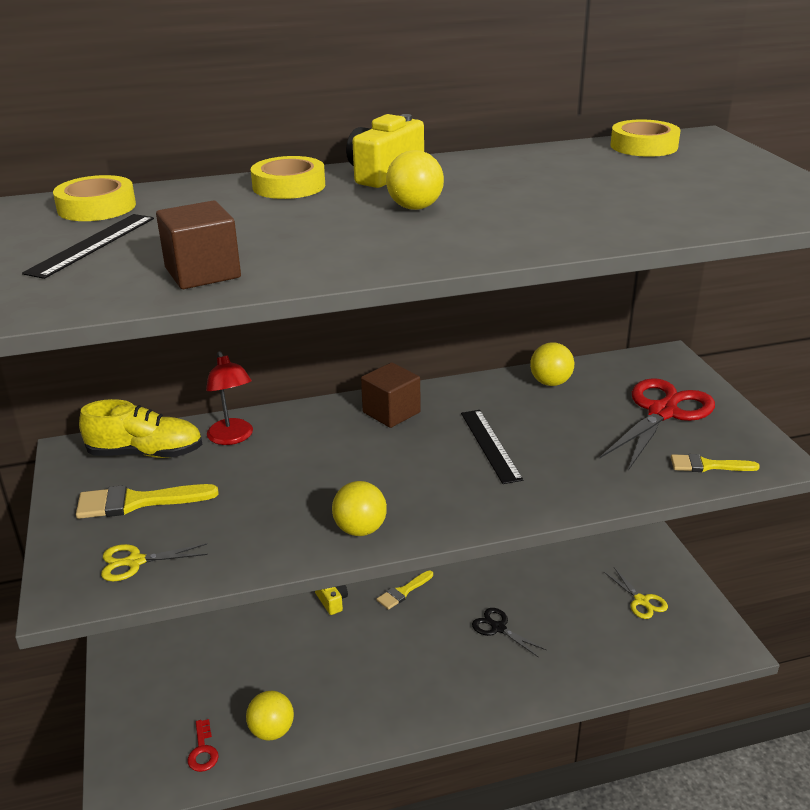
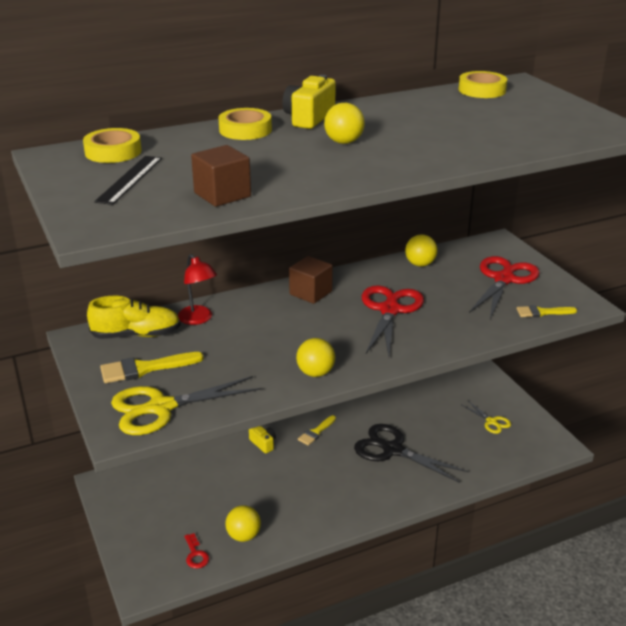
camera: 10 degrees left, 0 degrees up
yellow scissors [101,544,208,581] -> yellow scissors [111,376,261,435], size x1.95
black ruler [461,410,523,484] -> red scissors [362,285,424,356]
black scissors [472,608,546,657] -> black scissors [354,424,468,483], size x1.95

